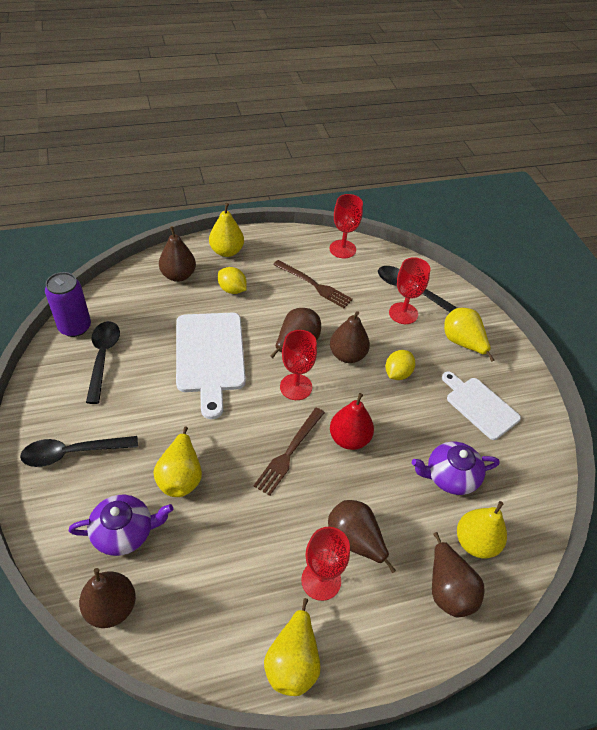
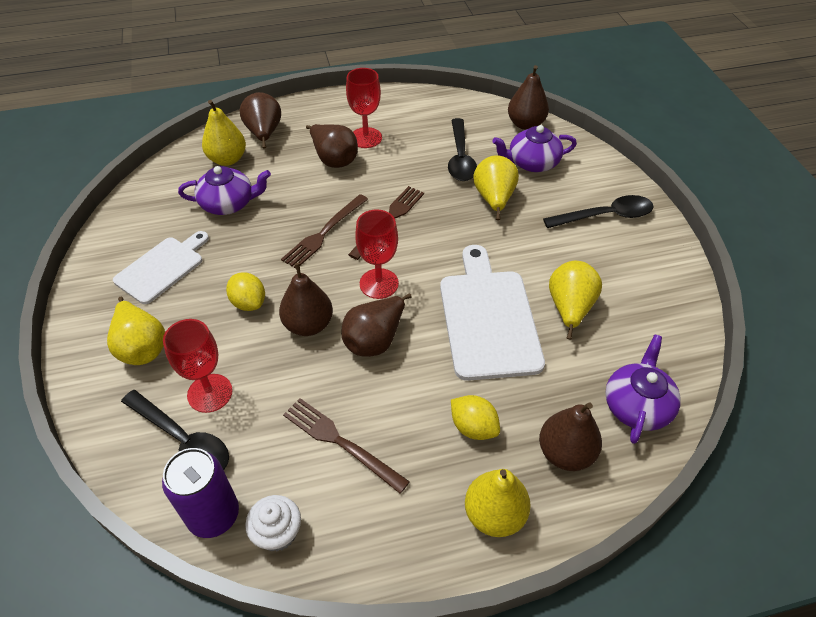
camera: 175 degrees left, 0 degrees up
purple can [45,272,91,337] -> purple can moved to [162,448,239,538]
black spoon [86,321,120,404] -> black spoon moved to [448,118,477,181]
yellow pear [264,598,321,696] -> yellow pear moved to [549,261,602,340]
red goblet [330,194,363,259] -> white cupcake [245,495,301,552]
red pear [330,393,374,450] -> brown fork [281,194,368,269]
yellow lemon [385,350,415,380] -> yellow lemon turned 75 degrees counterclockwise [226,272,265,311]
white cutting board [442,371,521,440] -> white cutting board turned 105 degrees counterclockwise [113,231,209,304]
none -> purple teapot [605,335,681,444]

